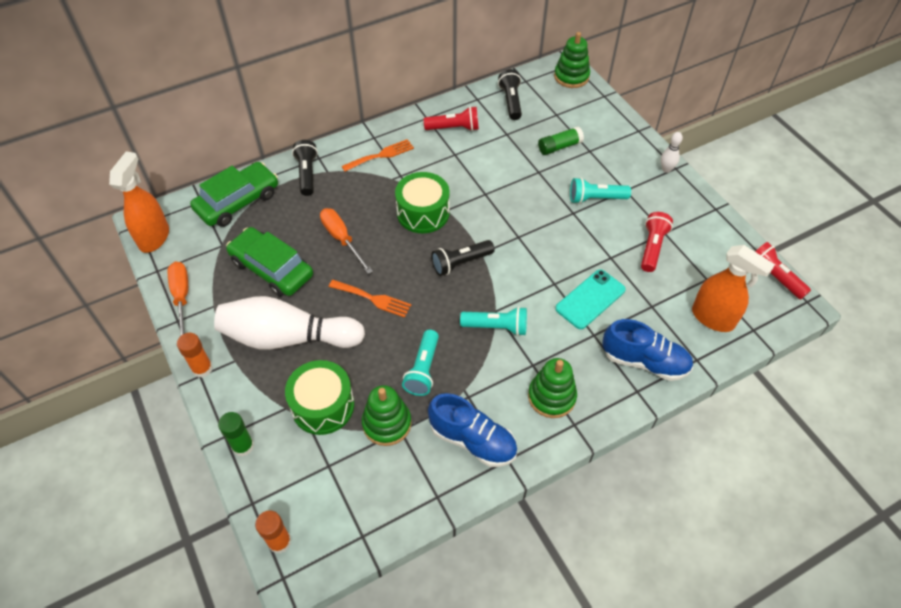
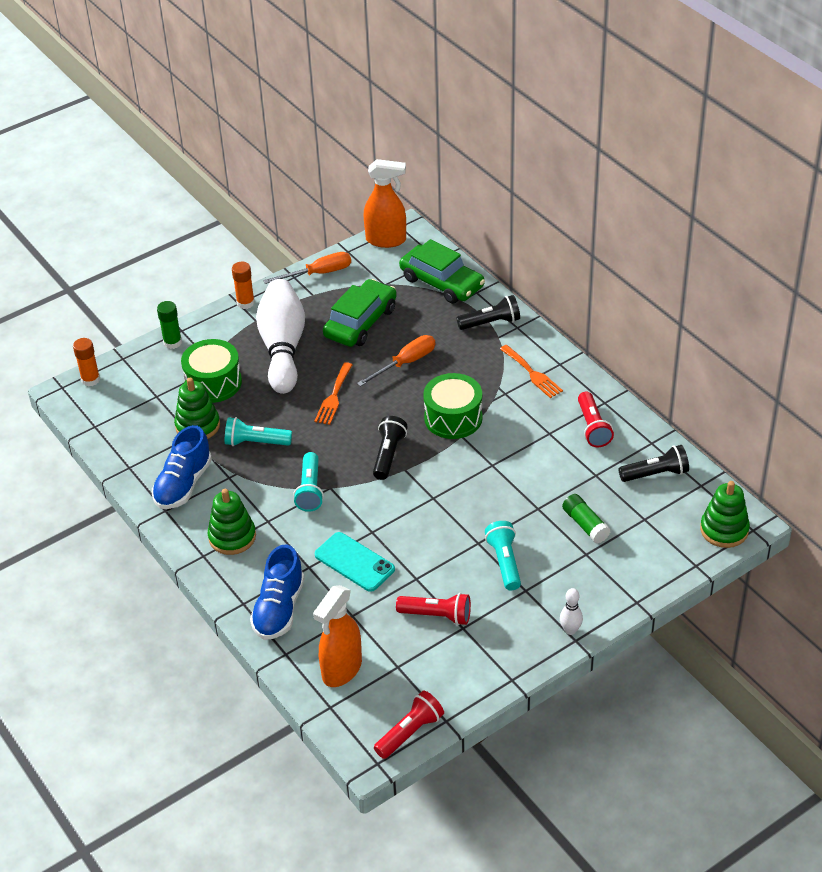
camera: 85 degrees right, 10 degrees down
black flashlight [431,240,495,276] -> black flashlight turned 45 degrees clockwise [373,416,408,480]

